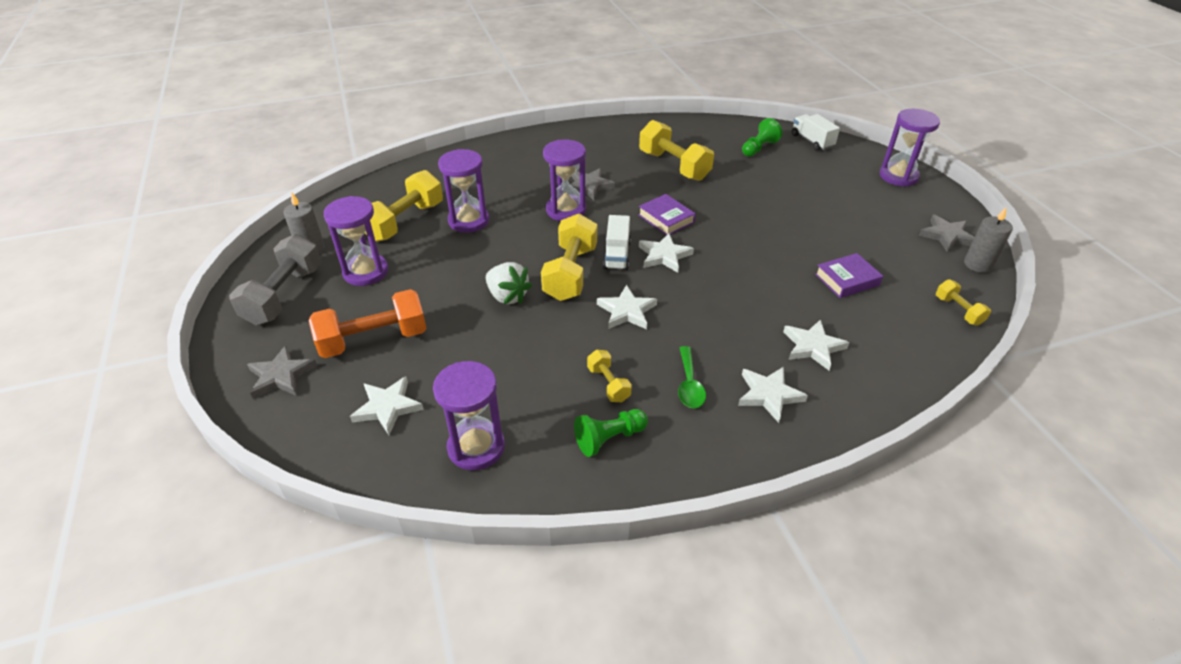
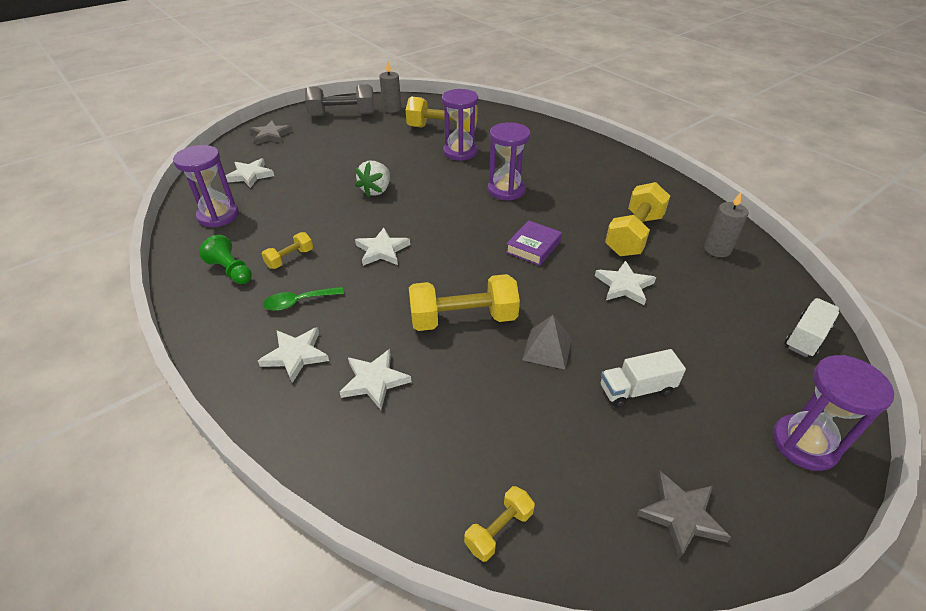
camera: 70 degrees right, 0 degrees up
orange dumbbell [309,289,427,358] -> none
purple hourglass [324,196,388,286] -> none
yellow dumbbell [541,214,597,301] -> yellow dumbbell moved to [409,274,520,331]
grey star [570,168,615,200] -> none
white truck [603,215,631,270] -> white truck moved to [601,349,686,408]
white star [639,234,694,273] -> white star moved to [595,260,656,305]
green pawn [742,118,783,157] -> none
purple book [815,253,883,298] -> none
grey candle [964,207,1013,273] -> grey candle moved to [704,192,748,257]
none -> grey pyramid [522,315,572,369]

